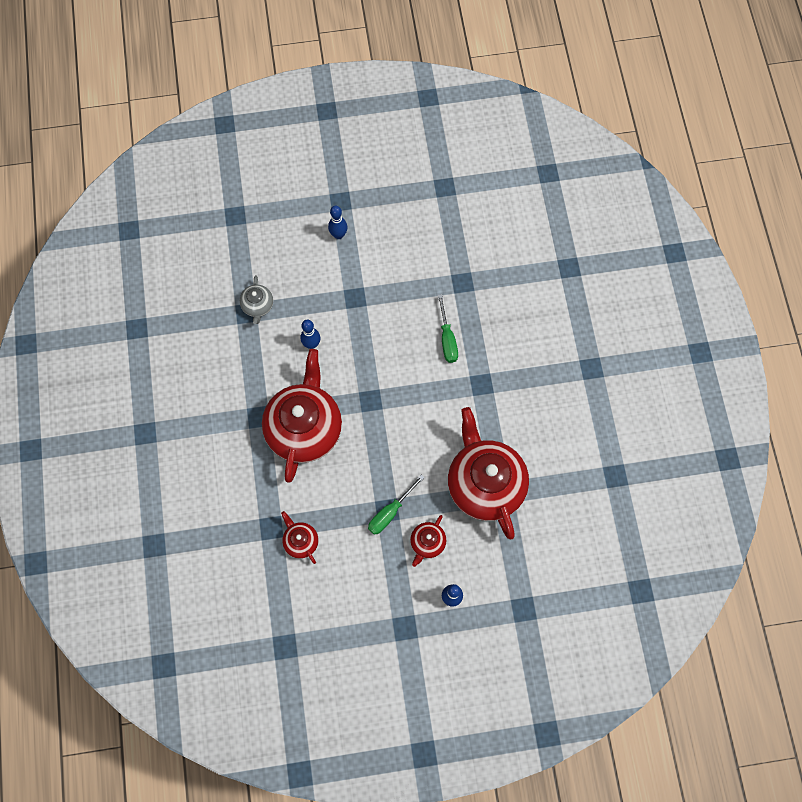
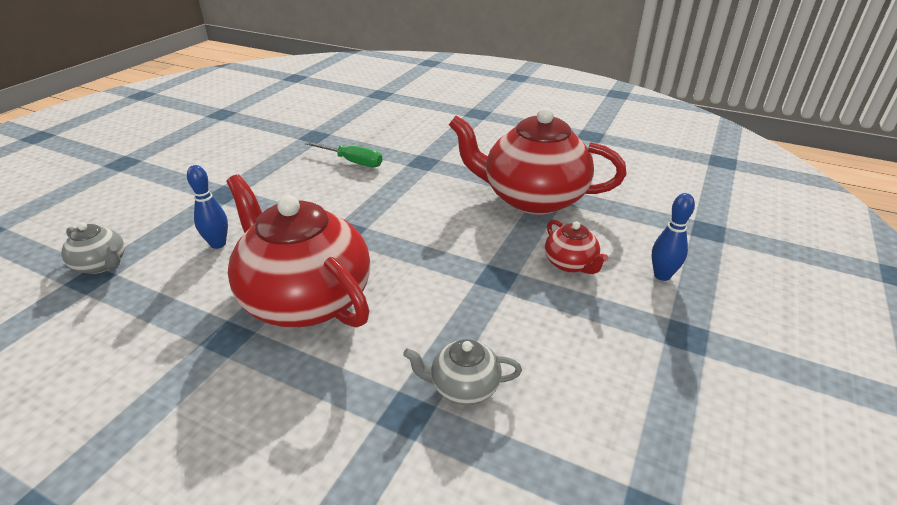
camera: 55 degrees left, 35 degrees down
red teapot [281,511,318,564] -> grey teapot [403,339,522,405]
blue bowling pin [328,206,347,239] -> none
green screwdriver [368,475,425,535] -> none

